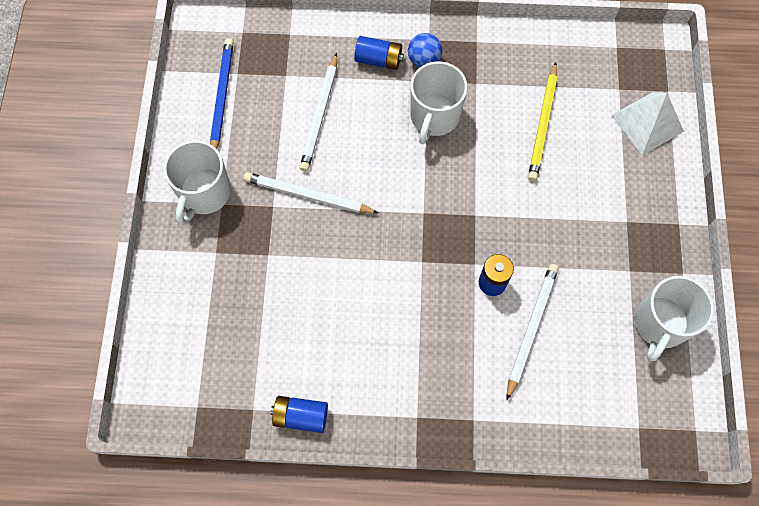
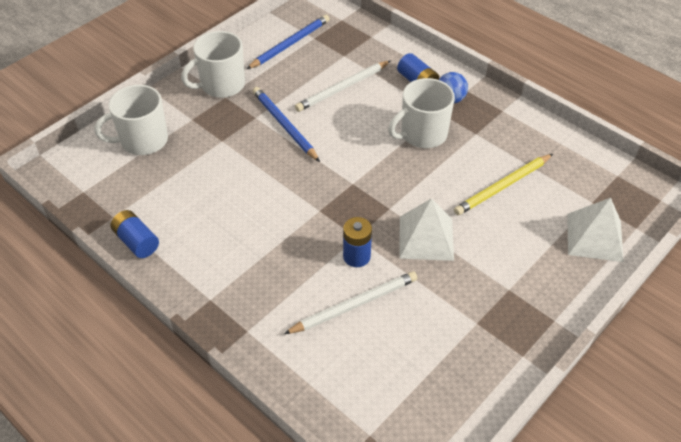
camera: 40 degrees right, 20 degrees down
white pencil [244,172,378,214] -> blue pencil [253,87,320,162]
white mug [635,276,714,361] -> white mug moved to [94,85,168,155]
none -> white pyramid [399,198,454,261]

